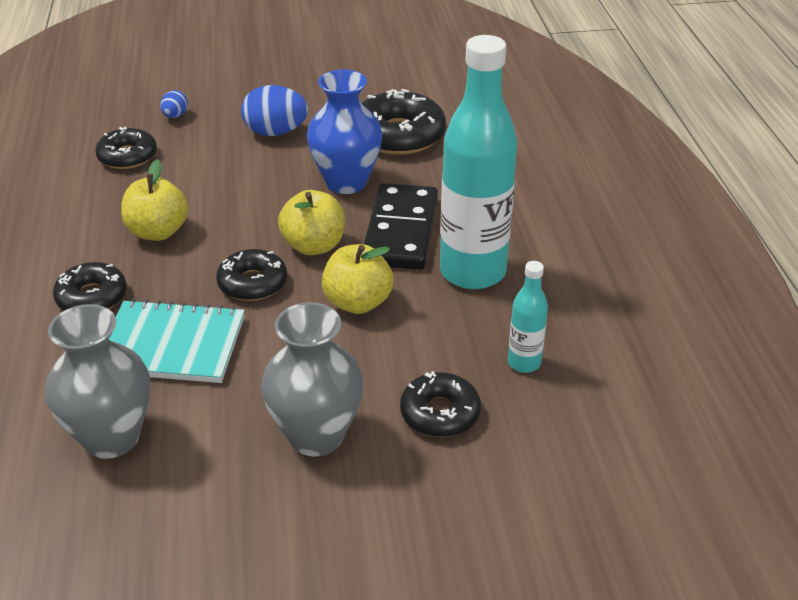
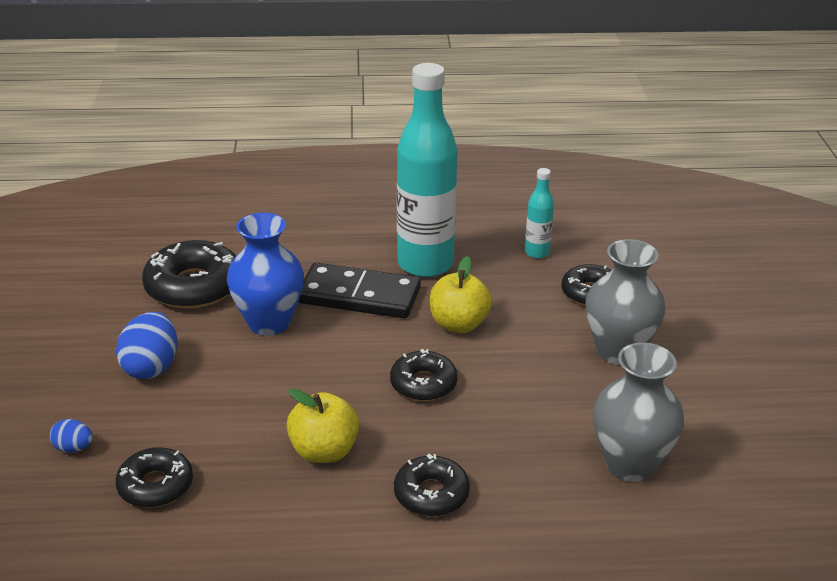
camera: 85 degrees left, 5 degrees down
turquoise notebook [109,299,245,383] -> none
yellow apple [278,190,345,255] -> none

